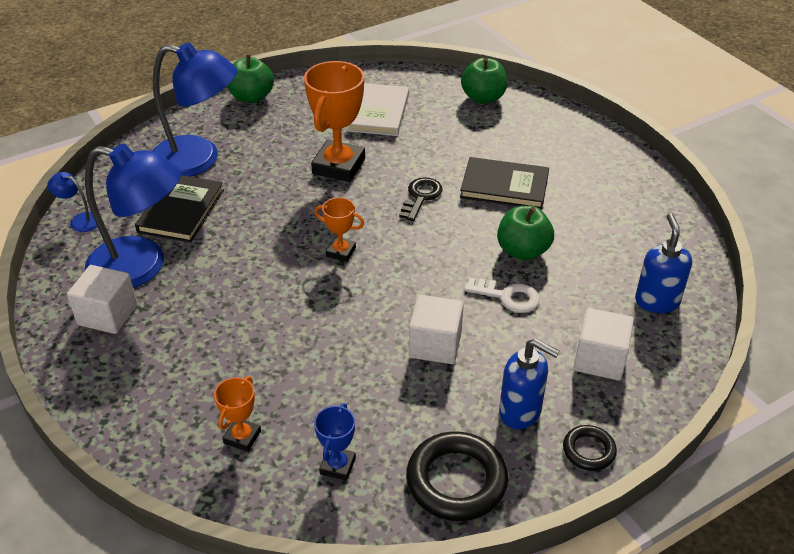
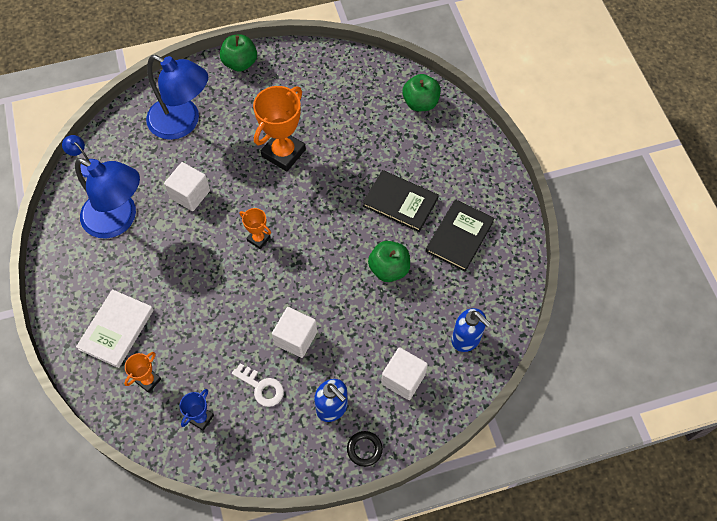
camera: 15 degrees right, 20 degrees up
white cube [67,265,137,334] -> white cube moved to [164,162,210,211]
black book [135,175,224,243] -> black book moved to [425,199,495,272]
white book [346,83,409,136] -> white book moved to [76,289,154,368]
black key [399,177,442,221] -> none
black ring [406,431,508,521] -> none
white key [464,278,540,313] -> white key moved to [232,363,284,407]
blue soap dispenser [635,213,692,313] -> blue soap dispenser turned 120 degrees clockwise [451,308,491,352]

